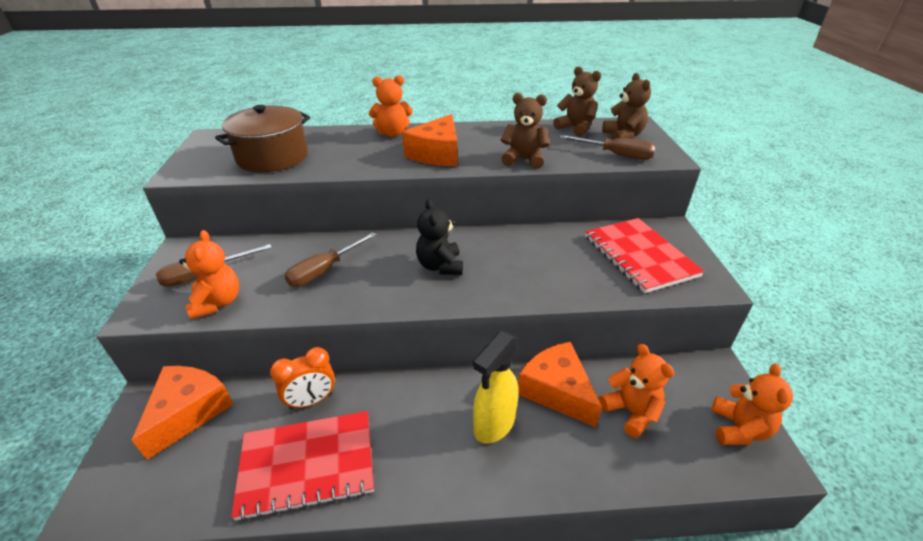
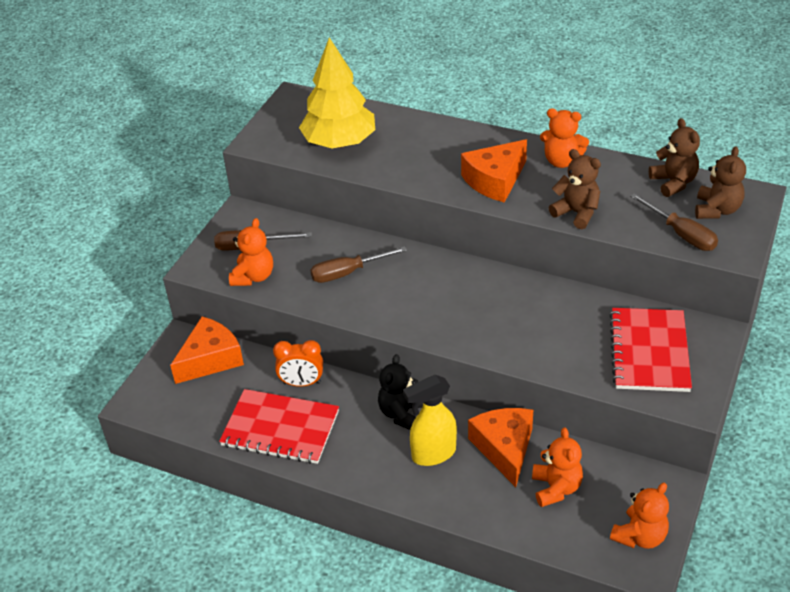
camera: 30 degrees right, 5 degrees up
brown pot [215,105,310,172] -> yellow tree [299,37,375,148]
orange teddy bear [369,75,413,137] -> orange teddy bear moved to [540,108,589,168]
black teddy bear [416,199,463,275] -> black teddy bear moved to [378,354,423,430]

